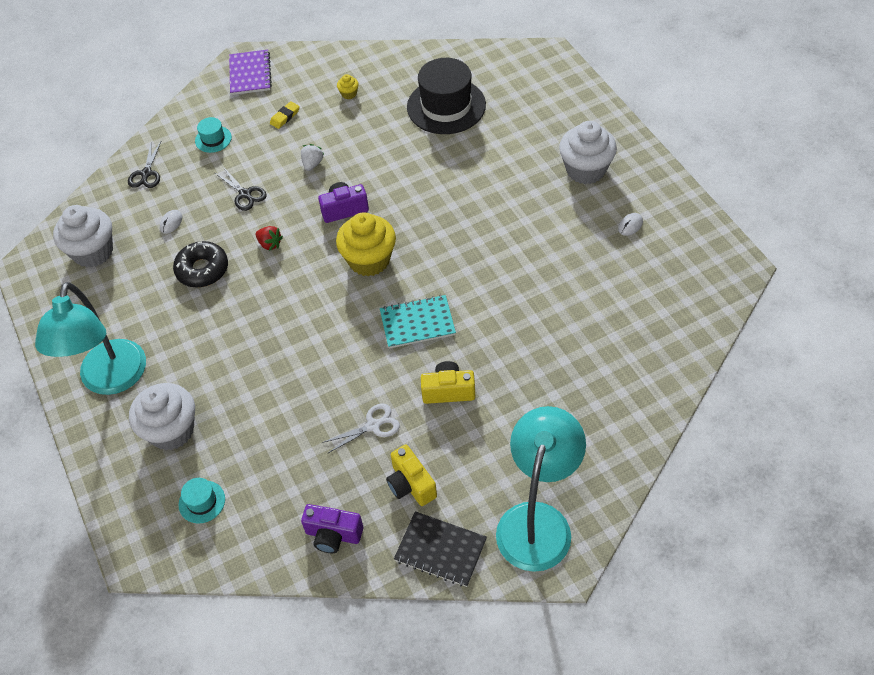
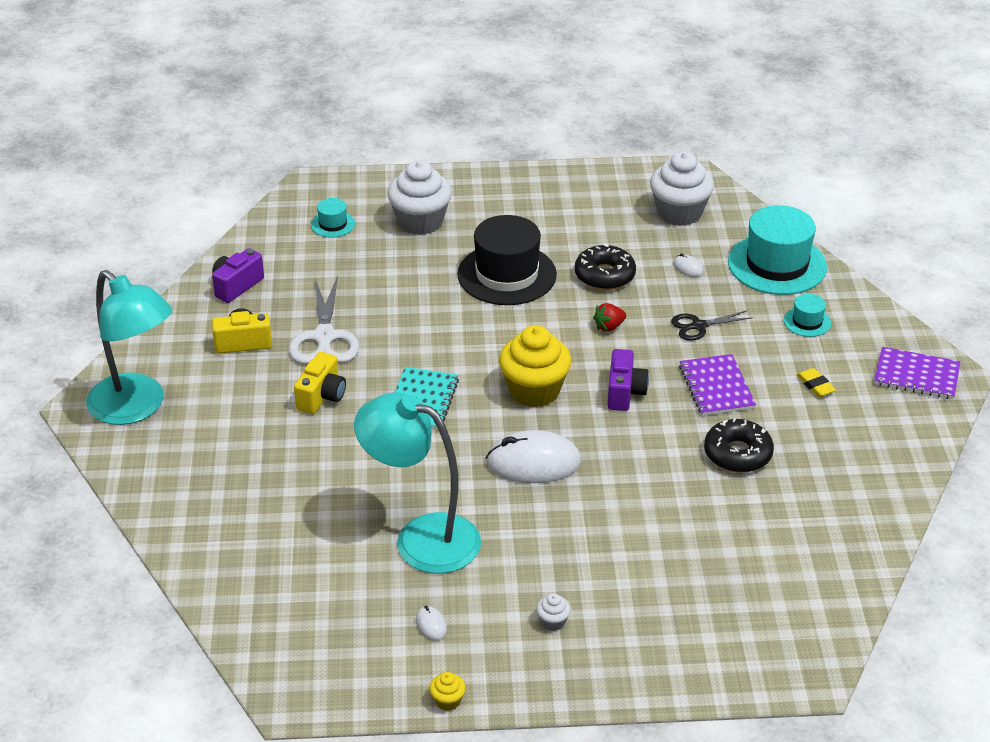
camera: 110 degrees right, 15 degrees down
turquoise lamp [35,282,146,395] -> turquoise lamp moved to [354,392,481,574]
black scissors [128,141,161,188] -> turquoise hat [728,205,827,295]
white strawberry [301,144,324,171] -> purple notebook [679,354,756,416]
white scissors [322,403,400,454] -> white scissors [289,275,360,364], size x1.69
yellow cupcake [337,74,359,99] -> yellow cupcake moved to [429,672,466,711]
black notebook [394,511,487,587] -> none
black hat [407,58,486,134] -> black hat moved to [457,215,557,305]
white cupcake [559,121,617,184] -> white cupcake [536,593,571,631], size x0.42
none -> white mouse [486,430,582,483]
none -> black donut [704,418,774,473]

